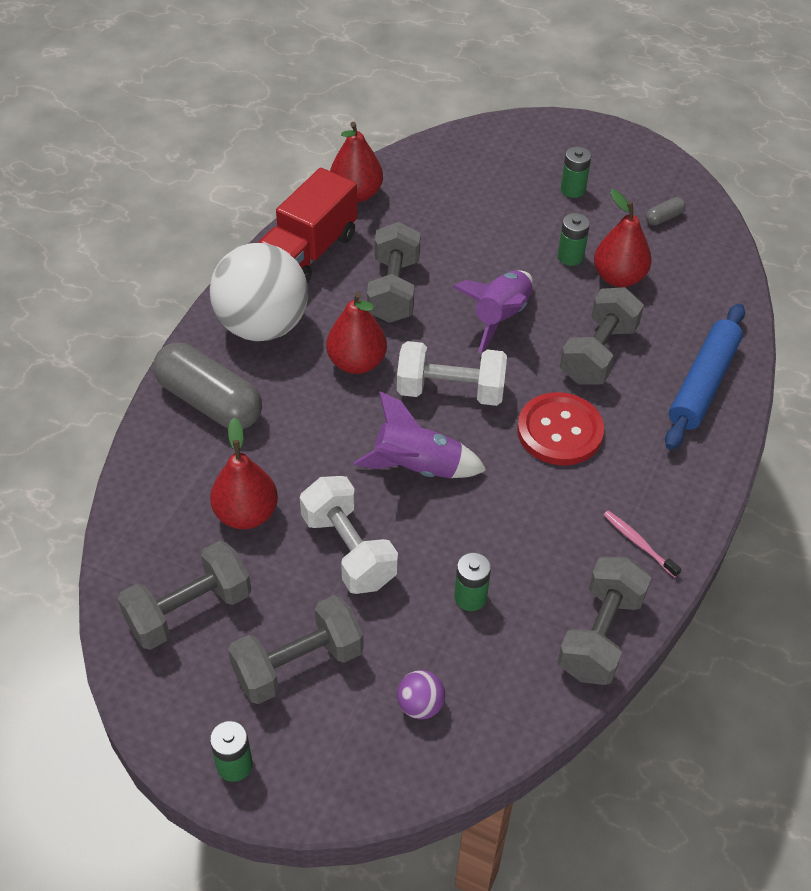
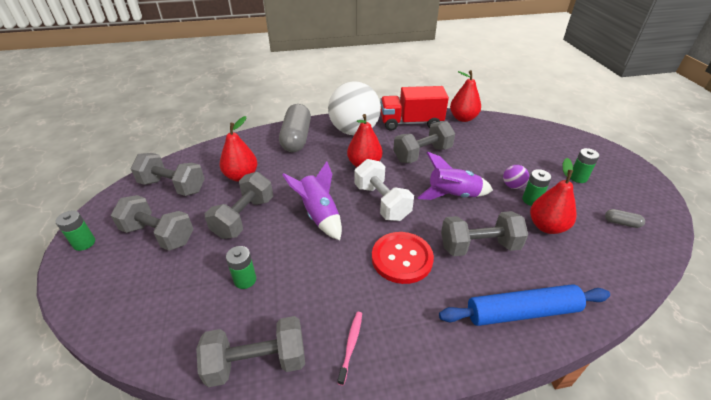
camera: 55 degrees right, 10 degrees down
white dumbbell [300,476,398,594] -> grey dumbbell [205,172,273,239]
purple ball [397,670,445,719] -> purple ball moved to [503,165,529,189]

